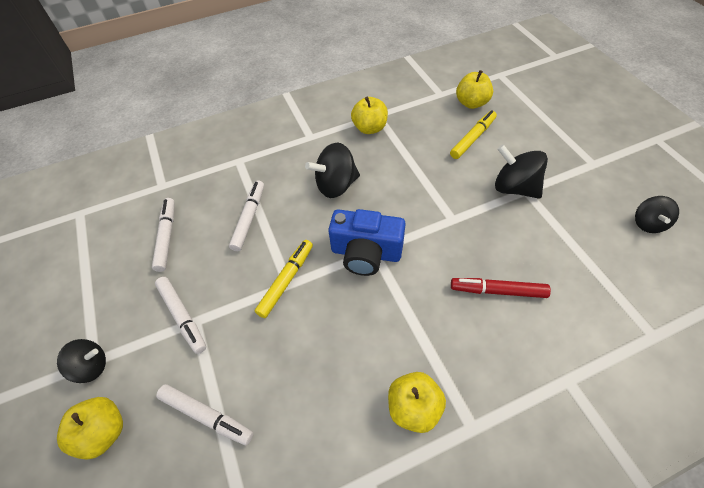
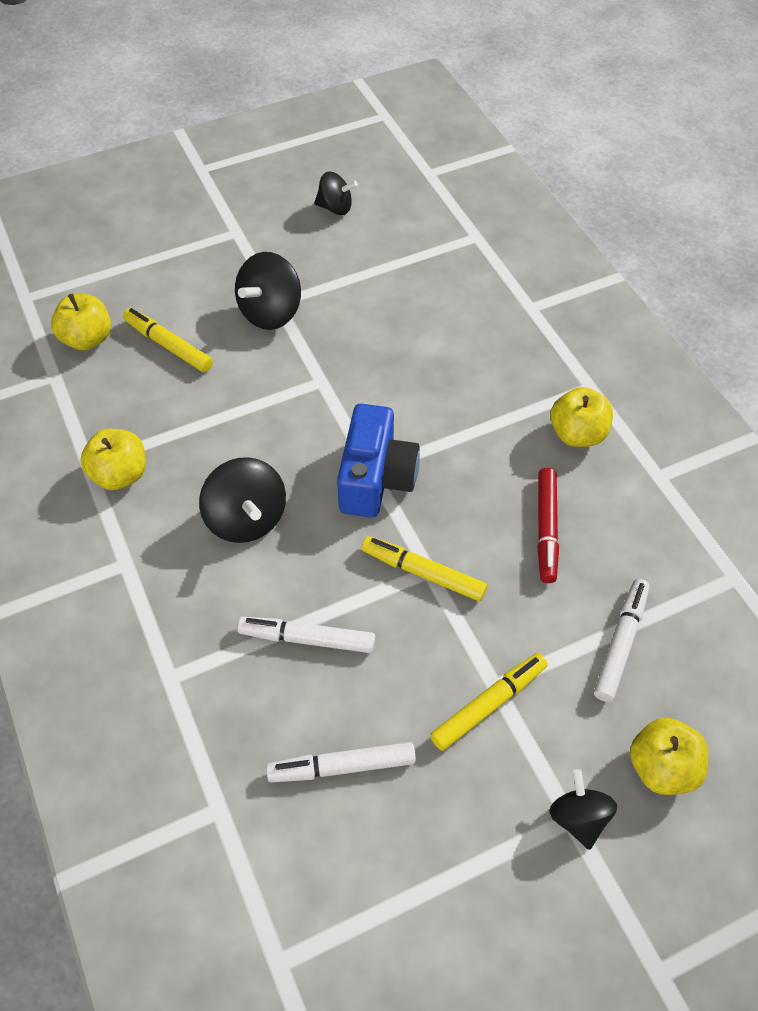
camera: 95 degrees left, 0 degrees up
white marker [155,277,206,354] -> yellow marker [430,653,548,751]
red marker [451,278,551,298] -> red marker moved to [537,468,559,583]

